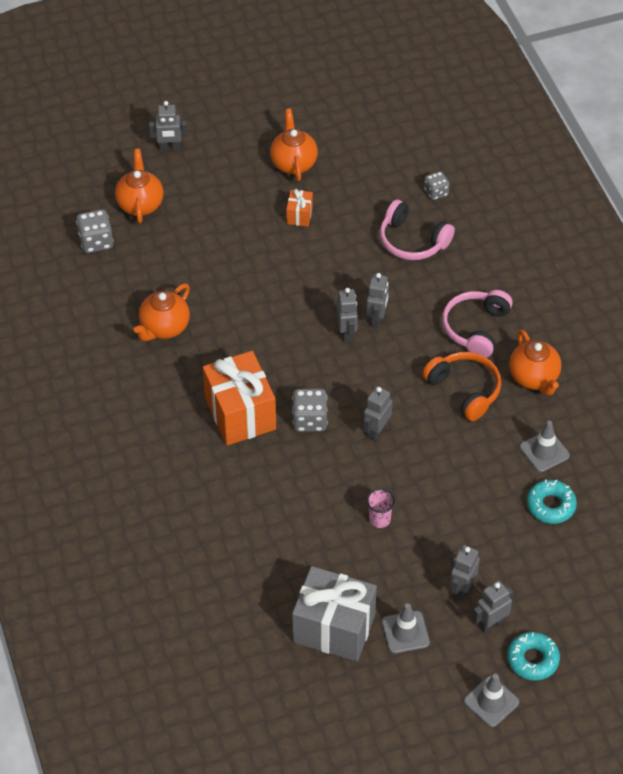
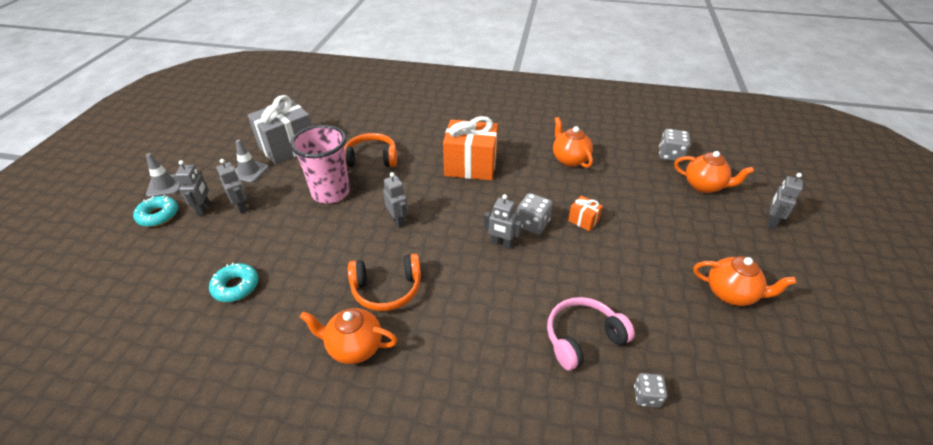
camera: 120 degrees right, 10 degrees down
orange gift [286,189,313,227] -> orange gift moved to [568,195,603,231]
grey dice [292,389,328,432] -> grey dice moved to [517,193,553,235]
grey robot [366,273,389,328] -> none
pink cup [366,488,395,528] -> pink cup [290,125,350,204], size x2.32
pink headphones [442,290,513,358] -> none
grey traffic cone [520,421,570,472] -> none
none -> orange headphones [345,133,397,168]

